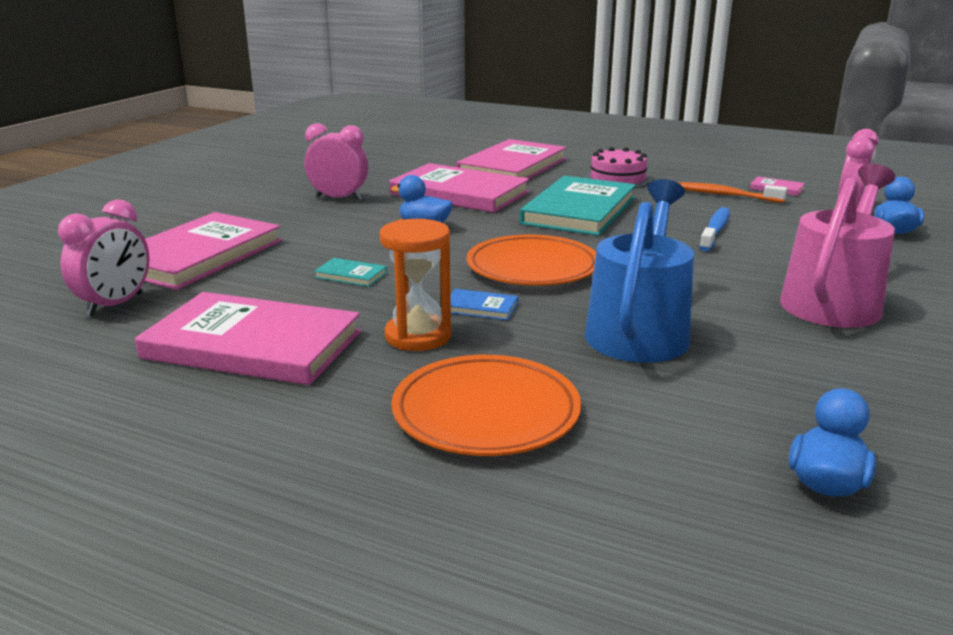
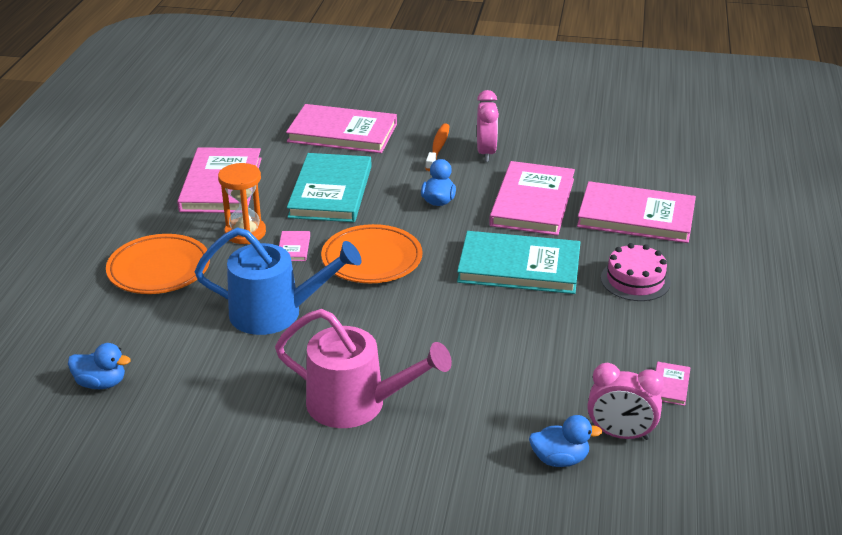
camera: 75 degrees right, 10 degrees up
pink clock [58,199,149,316] -> none
turquoise book [314,258,387,287] -> turquoise book [287,153,372,222], size x2.50
blue book [450,289,518,320] -> pink book [279,231,310,261]
orange toothbrush [677,182,788,203] -> orange toothbrush moved to [425,123,450,171]
blue toothbrush [700,207,730,251] -> none

